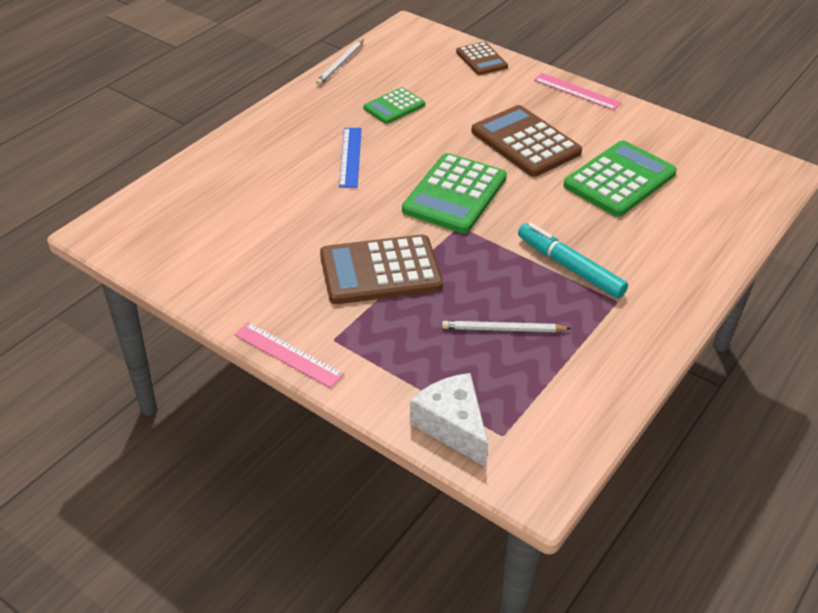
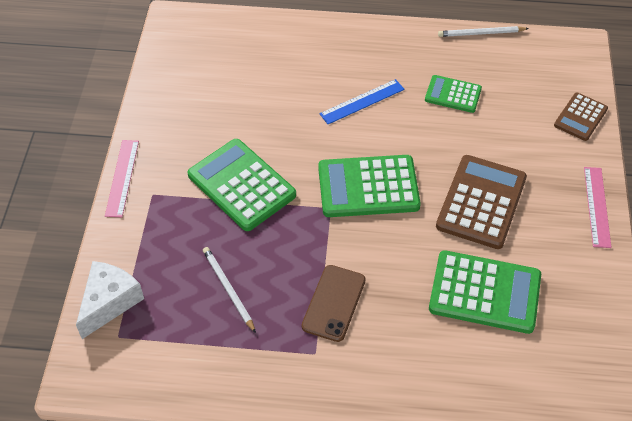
camera: 60 degrees right, 10 degrees up
brown calculator [320,234,443,304] -> green calculator [187,139,296,231]
turquoise marker [518,223,628,299] -> brown phone [302,265,366,342]

